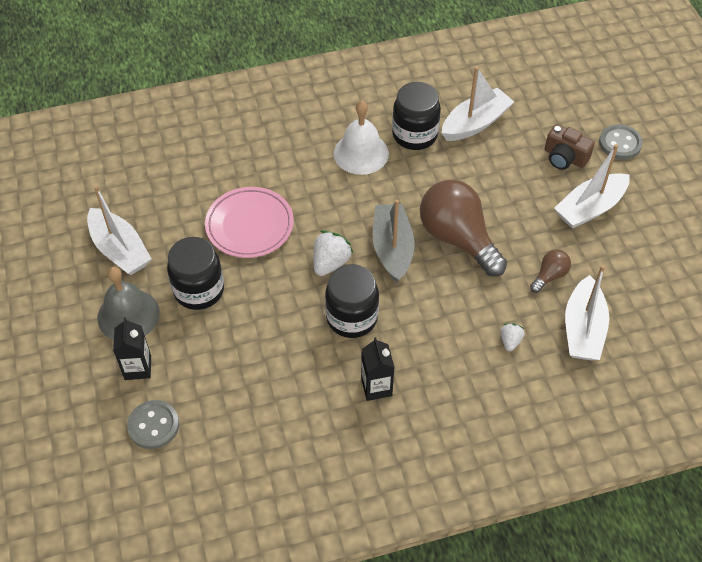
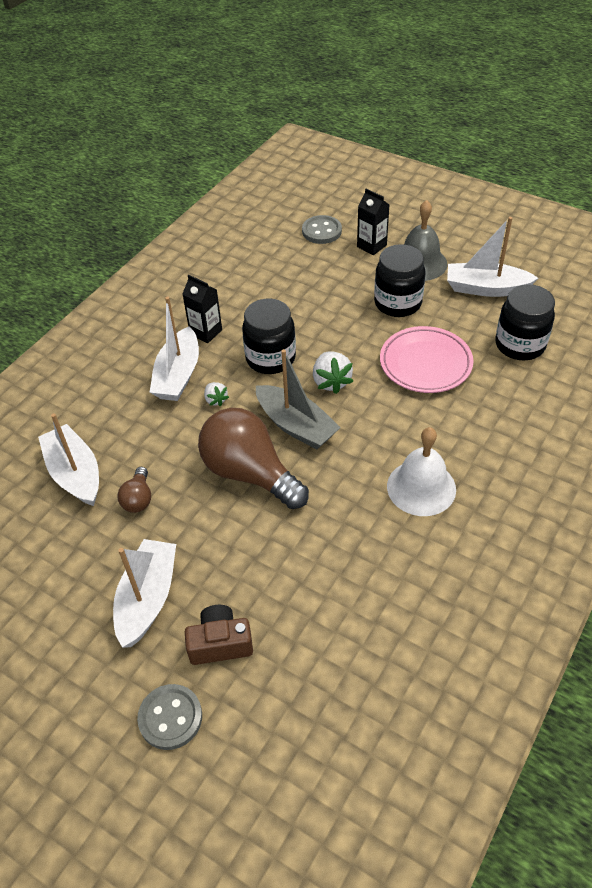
camera: 140 degrees right, 5 degrees down
black jar [392,82,441,150] -> black jar moved to [495,284,555,360]
brown light bulb [420,180,507,276] -> brown light bulb turned 150 degrees counterclockwise [198,408,309,509]
white boat [442,67,514,141] -> white boat moved to [150,297,199,401]
white strawberry [500,323,525,351] -> white strawberry moved to [204,382,229,407]

